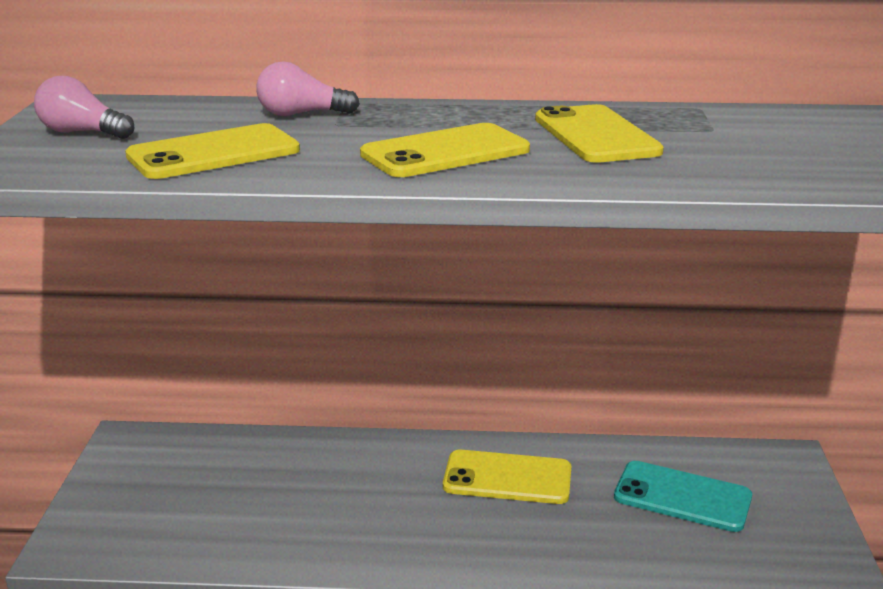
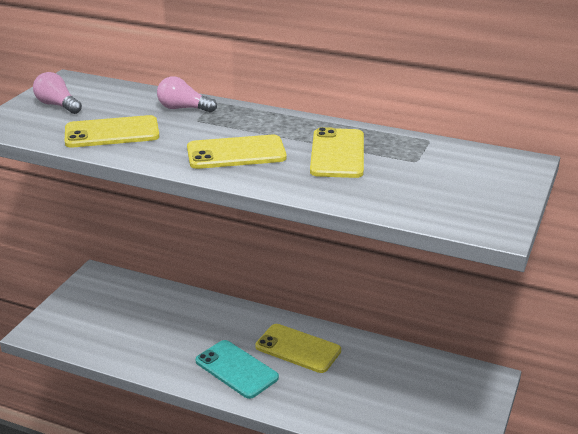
camera: 20 degrees right, 5 degrees up
turquoise phone [614,461,752,532] -> turquoise phone moved to [195,340,279,399]

